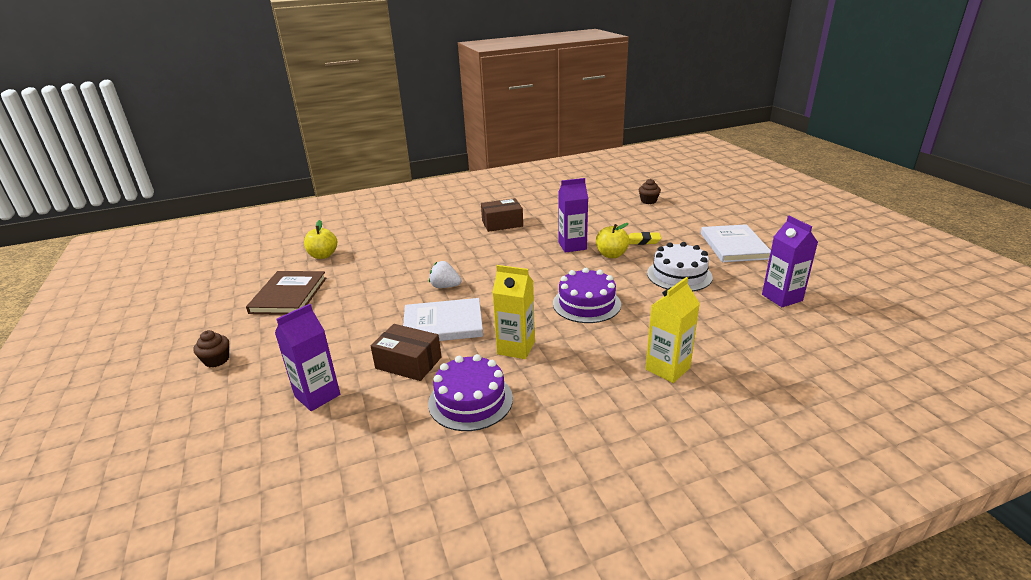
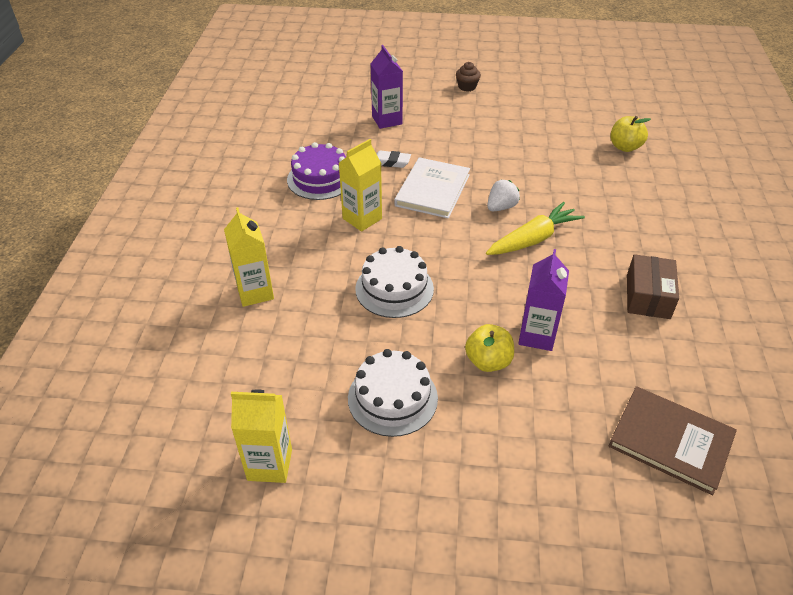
camera: 115 degrees right, 15 degrees up
brown book [246,271,326,315] -> brown book moved to [608,386,737,495]
brown box [371,324,442,381] -> white eraser [376,150,411,168]
purple cake [553,268,621,323] -> white cake [355,246,434,318]
yellow eraser [628,232,661,245] -> none
brown cupcake [639,179,661,204] -> none
white book [701,224,771,262] -> none
purple carton [762,216,818,307] -> yellow carton [231,390,292,483]
none -> yellow carrot [486,202,585,255]

